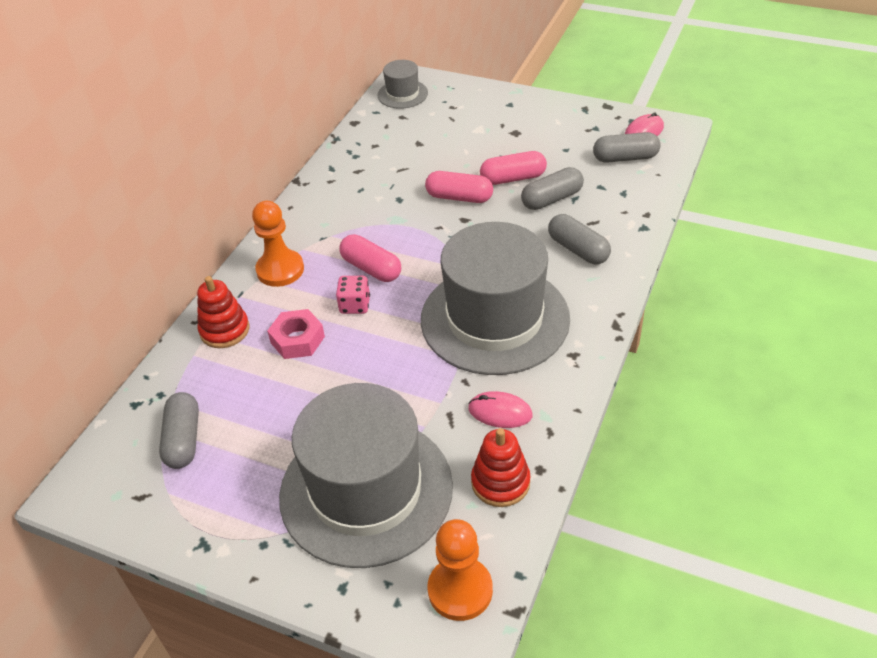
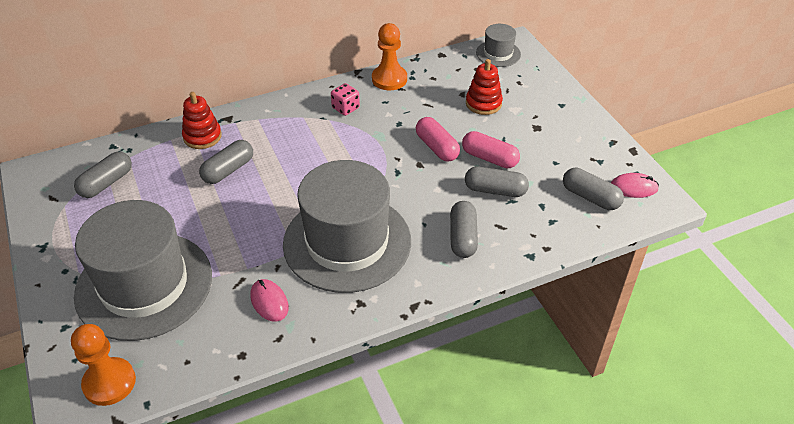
camera: 40 degrees right, 0 degrees up
orange pawn [252,201,304,287] -> orange pawn moved to [372,23,407,90]
pink nut [267,309,325,359] -> grey capsule [199,140,253,184]
pink dice [336,276,370,314] -> pink dice moved to [331,83,360,116]
pink capsule [340,234,401,282] -> none
red stacking toy [471,428,531,507] -> red stacking toy moved to [466,59,503,115]

